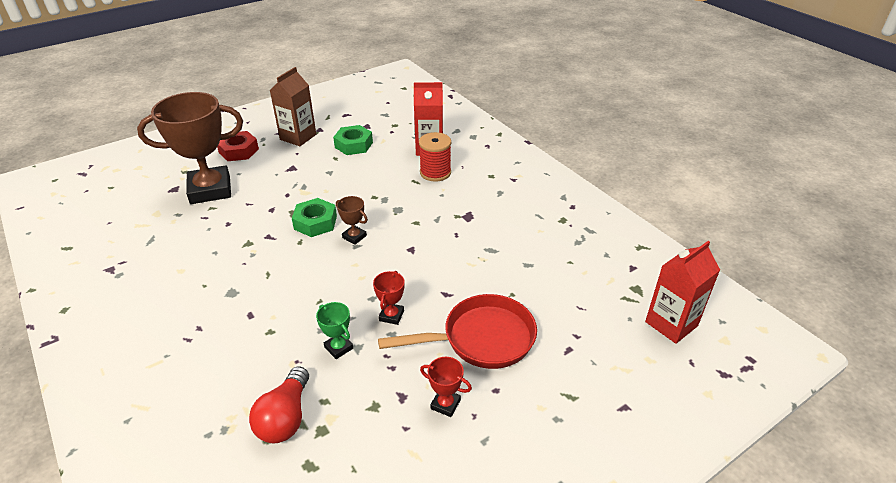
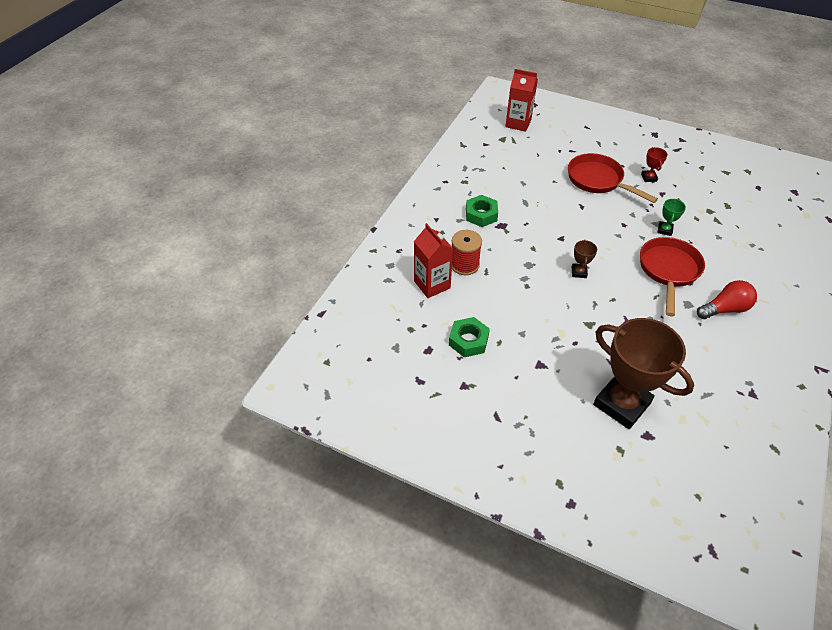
camera: 120 degrees left, 10 degrees up
red nut [217,131,259,161] -> none
red light bulb [249,366,309,444] -> red light bulb moved to [697,280,757,319]
brown carton [270,67,316,146] -> none
green nut [292,198,337,237] -> green nut moved to [466,195,498,227]
red trophy [373,271,404,325] -> none
none -> red pan [640,237,705,316]

